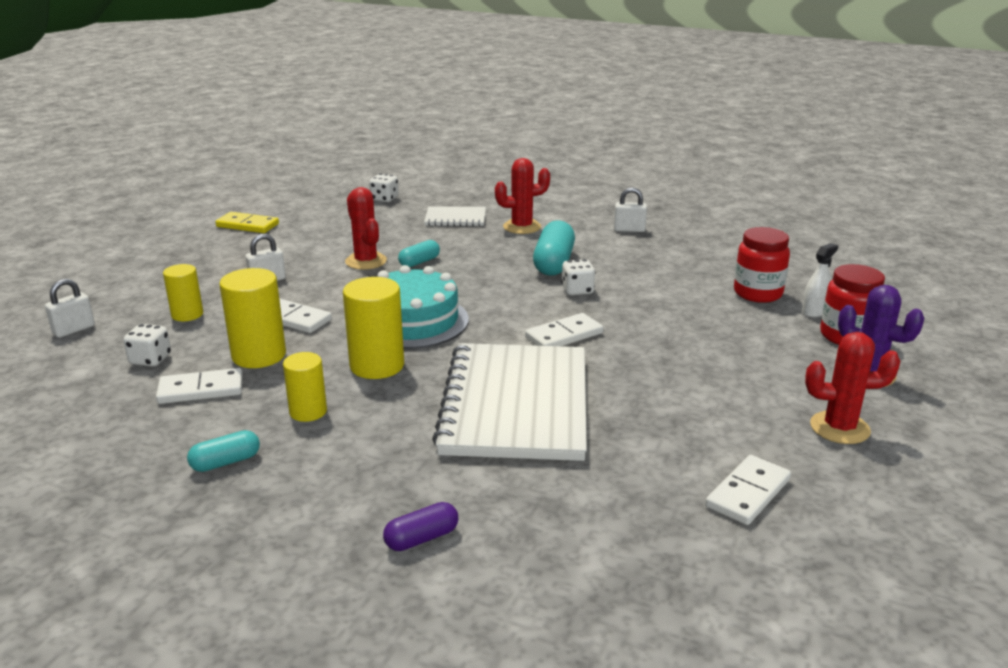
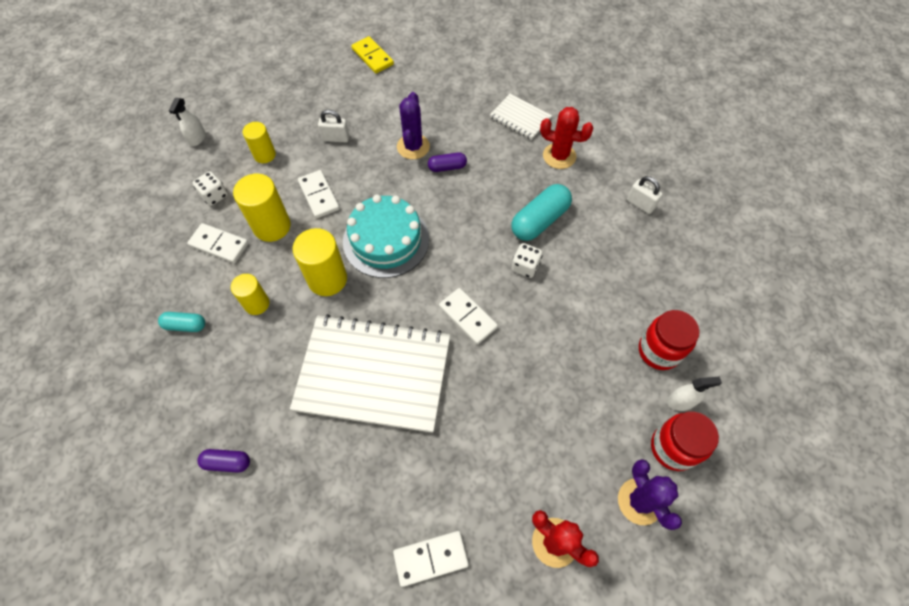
camera: 35 degrees right, 35 degrees up
white padlock [45,279,95,338] -> white spray bottle [169,98,205,146]
red cactus [345,187,387,270] -> purple cactus [397,92,430,159]
white dice [369,174,398,202] -> none
turquoise capsule [398,240,440,267] -> purple capsule [428,153,467,172]
white notebook [432,343,587,461] -> white notebook turned 60 degrees clockwise [290,314,450,433]
white domino [525,313,603,346] -> white domino turned 45 degrees clockwise [439,288,498,345]

